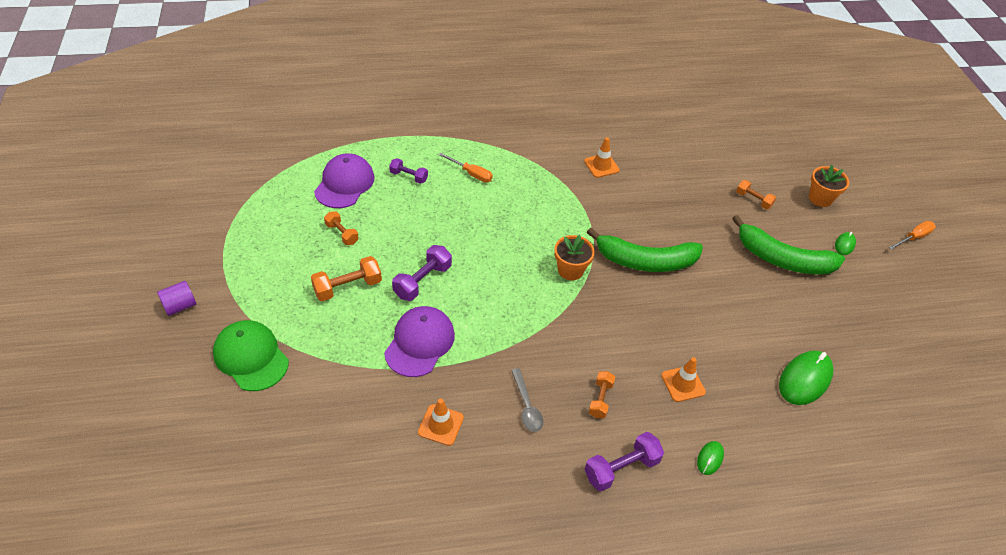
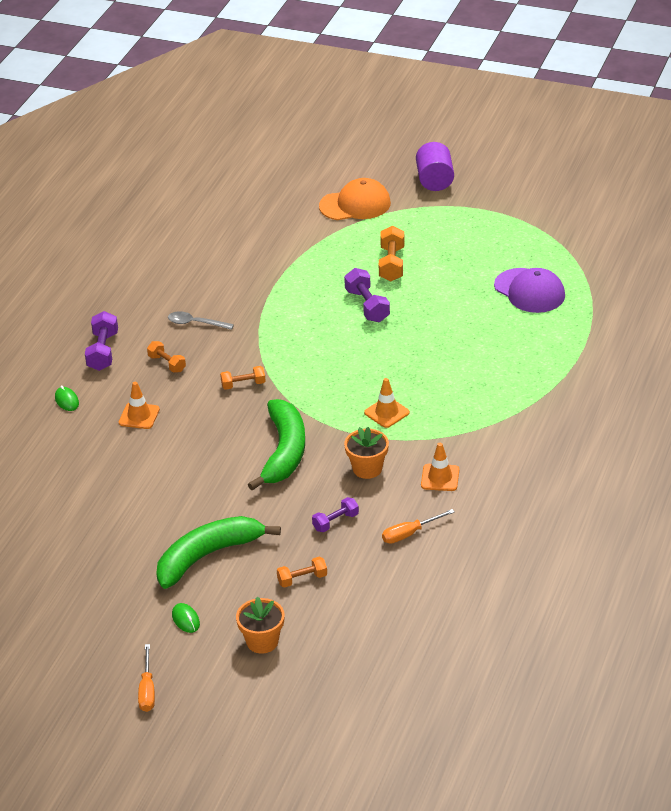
camera: 125 degrees right, 10 degrees down
purple cylinder [157,281,196,316] -> purple cylinder [416,142,454,191], size x1.50
green cap [213,320,289,391] -> orange cap [319,178,391,220]
orange dumbbell [324,211,359,245] -> orange dumbbell moved to [220,366,266,390]
purple cap [384,306,455,377] -> none
purple dumbbell [389,158,428,184] -> purple dumbbell moved to [312,497,359,532]
orange traffic cone [418,399,464,446] -> orange traffic cone moved to [364,378,410,428]
orange screwdriver [438,152,493,182] -> orange screwdriver moved to [382,509,455,544]
orange flower pot [554,235,595,280] -> orange flower pot moved to [344,427,389,479]
green banana [587,228,703,272] -> green banana turned 150 degrees clockwise [248,399,305,490]
green mouse [779,350,834,405] -> none

